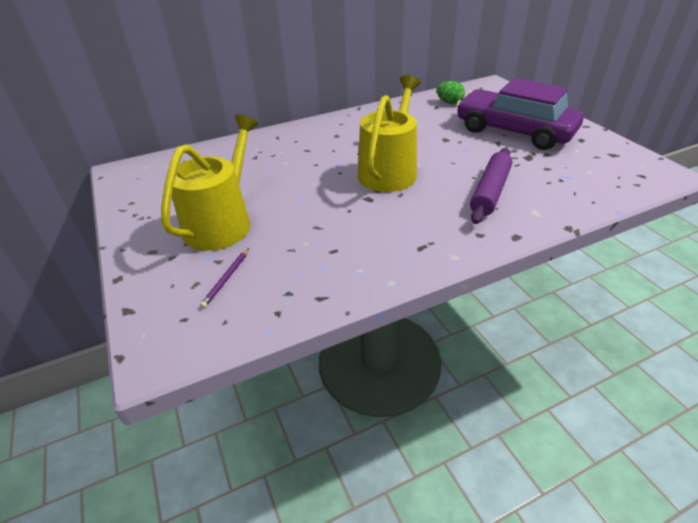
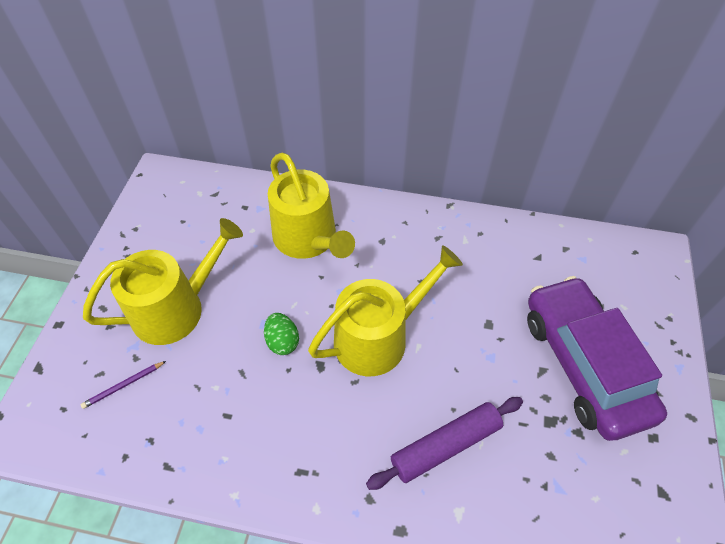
camera: 35 degrees right, 15 degrees up
green egg [437,81,465,104] -> green egg moved to [264,313,299,355]
none -> yellow watering can [268,153,355,259]

